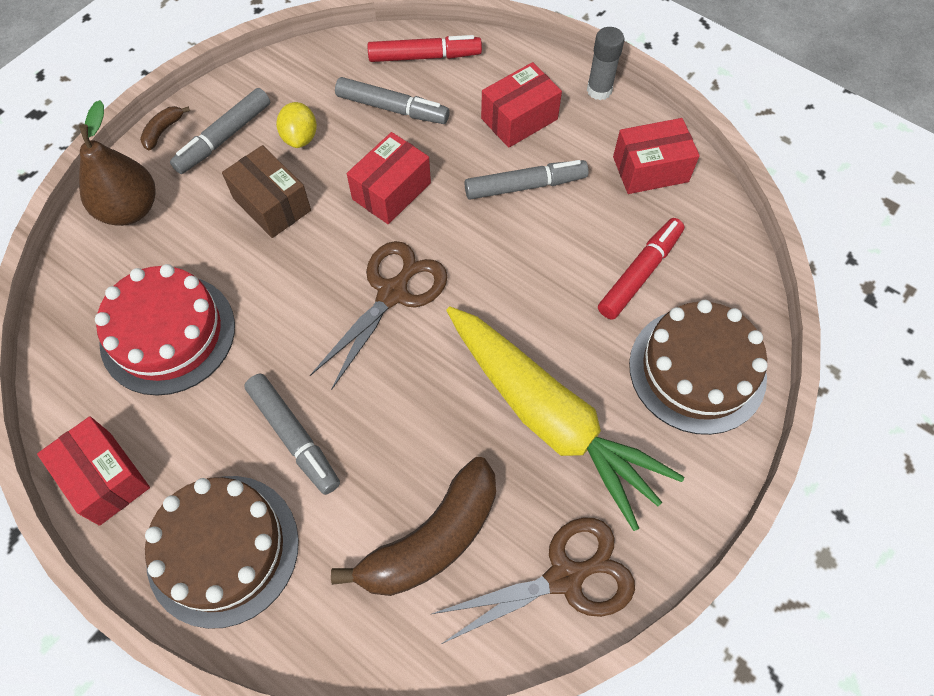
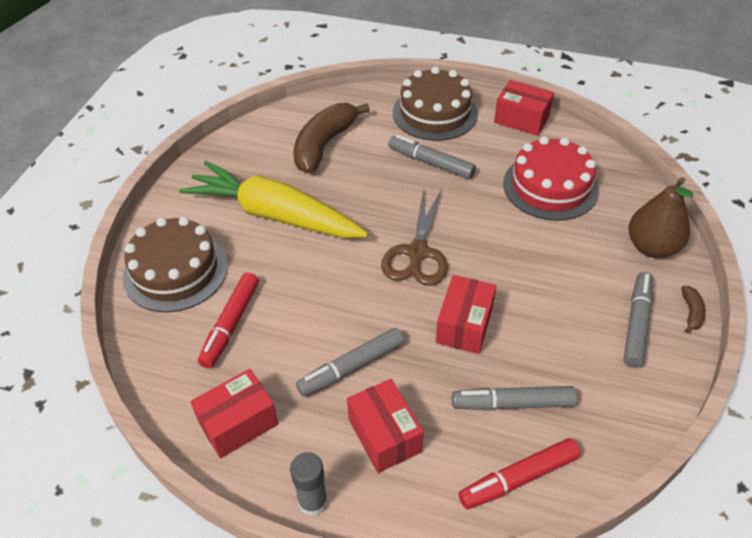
camera: 160 degrees right, 15 degrees down
brown box [222,145,311,238] -> none
yellow lemon [276,102,317,148] -> none
brown scissors [432,517,635,644] -> none
red box [481,62,562,148] -> red box turned 60 degrees counterclockwise [347,379,424,473]

